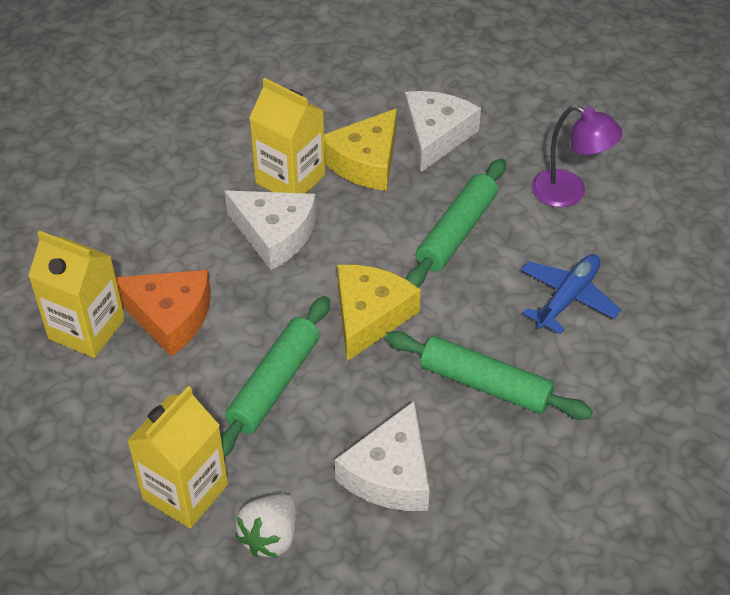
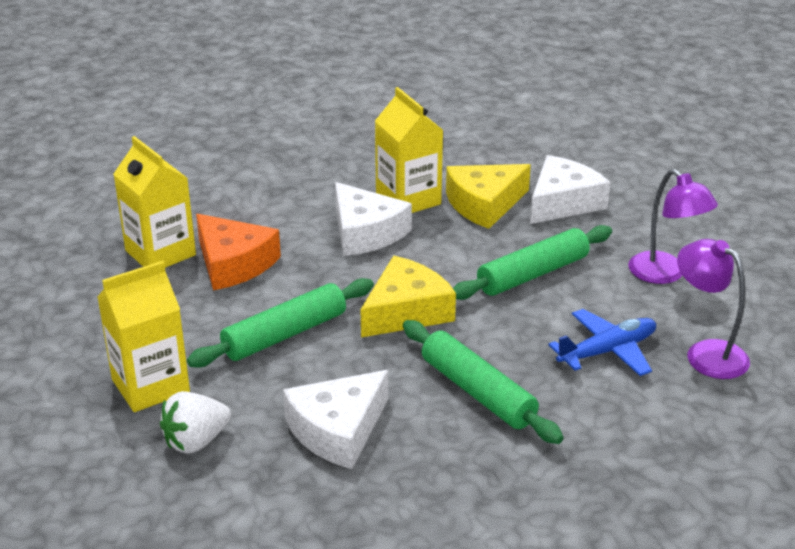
camera: 25 degrees right, 15 degrees down
none -> purple lamp [677,239,750,379]

